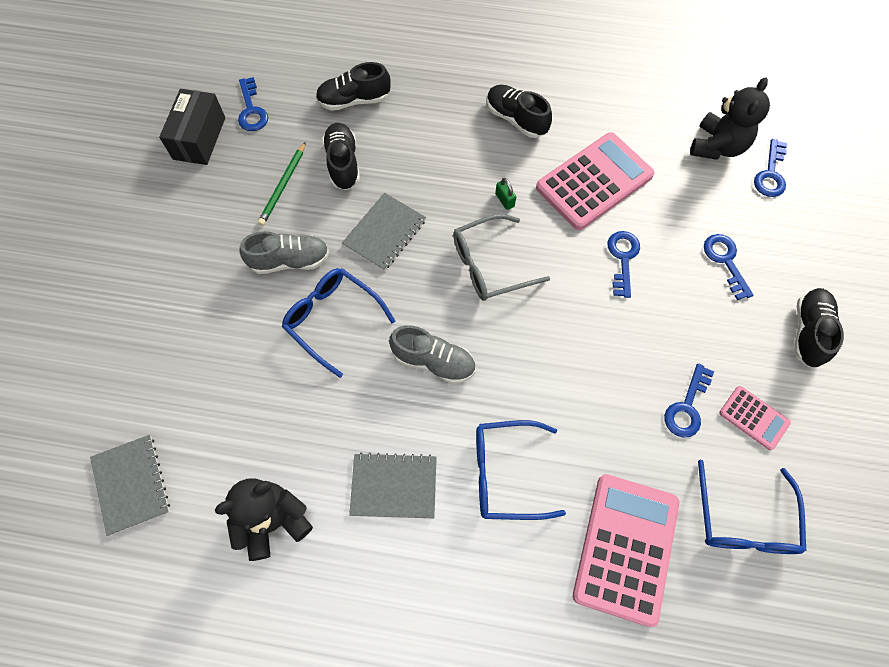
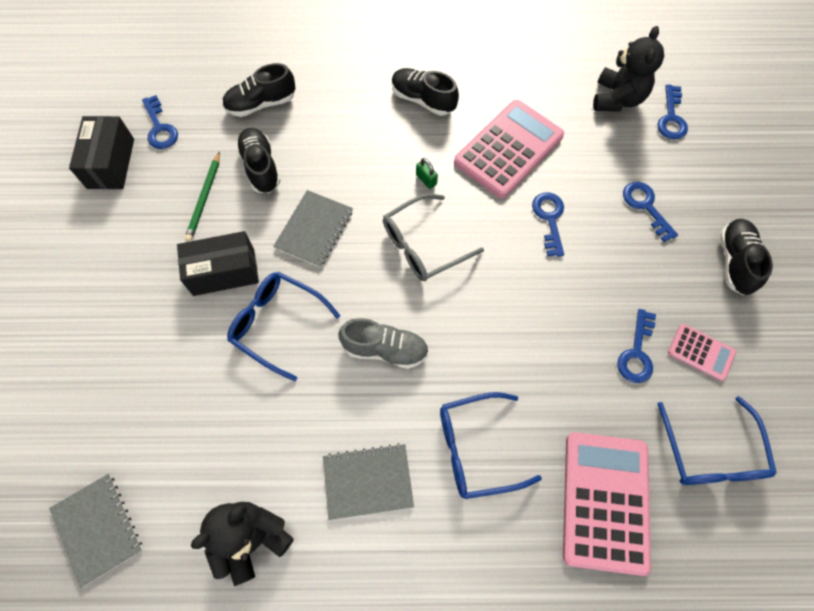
camera: 10 degrees left, 0 degrees up
grey shoe [239,231,329,274] -> black box [177,231,259,296]

